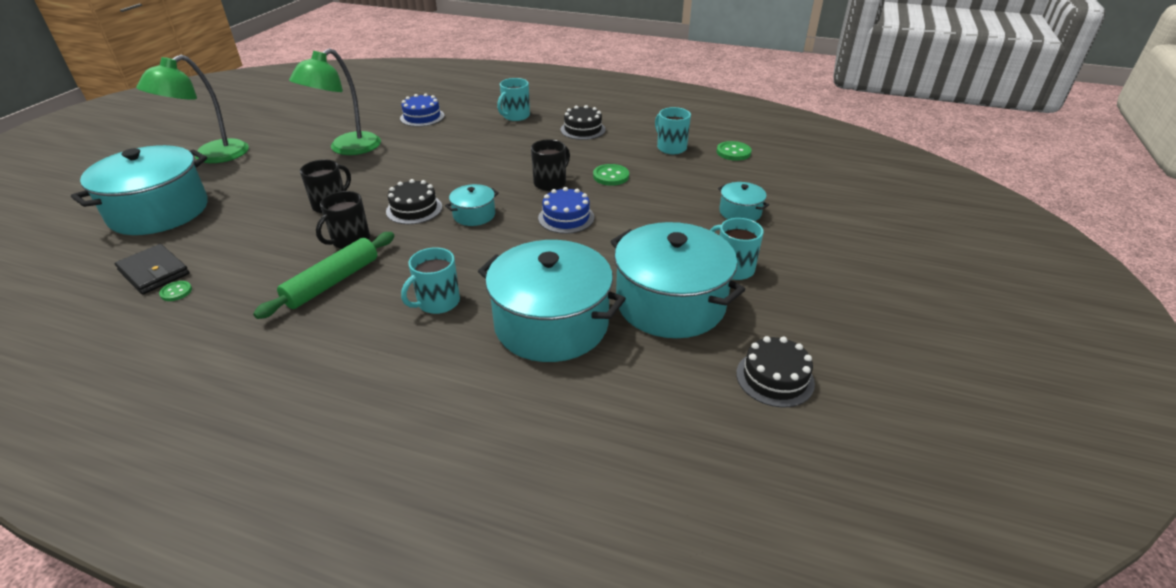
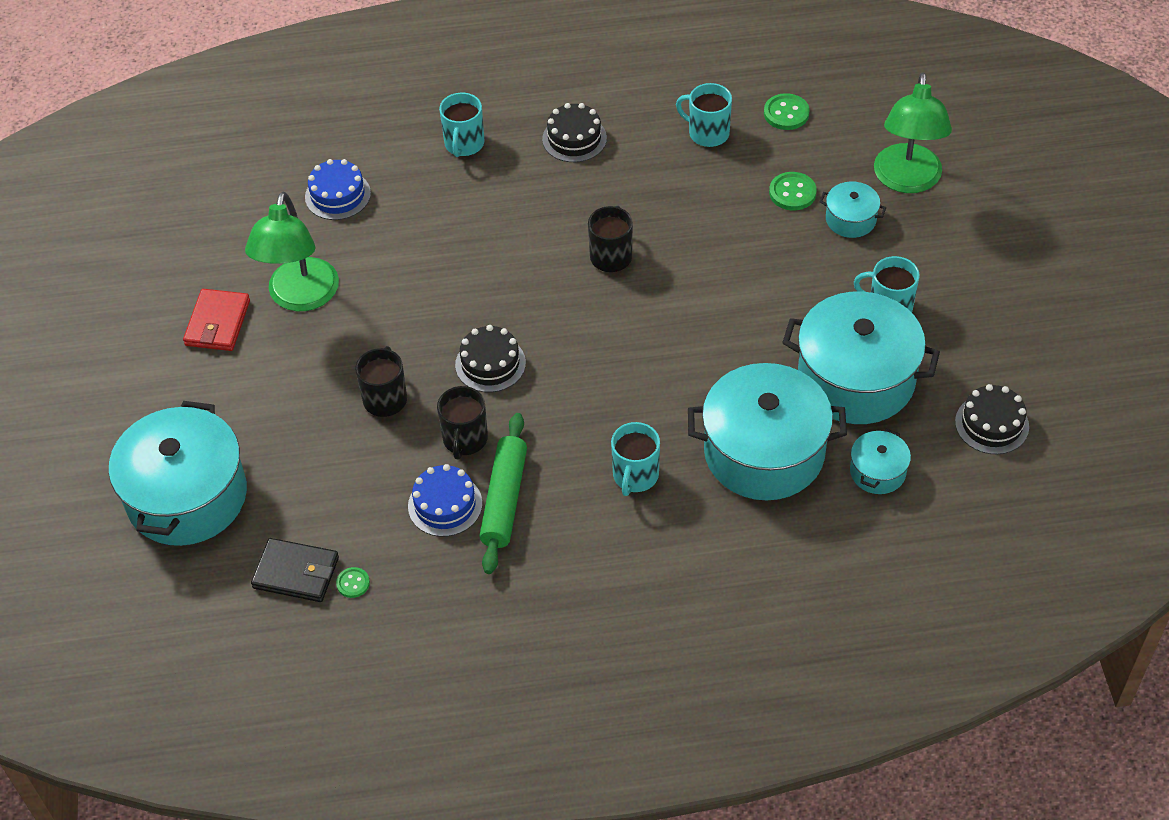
camera: 25 degrees left, 15 degrees up
green lamp [136,55,249,163] -> green lamp moved to [874,72,952,193]
turquoise pot [445,184,499,226] -> turquoise pot moved to [850,429,911,494]
blue cake [538,187,594,234] -> blue cake moved to [408,464,482,537]
green button [593,164,629,186] -> green button moved to [769,172,817,210]
none -> red wallet [183,289,250,351]

